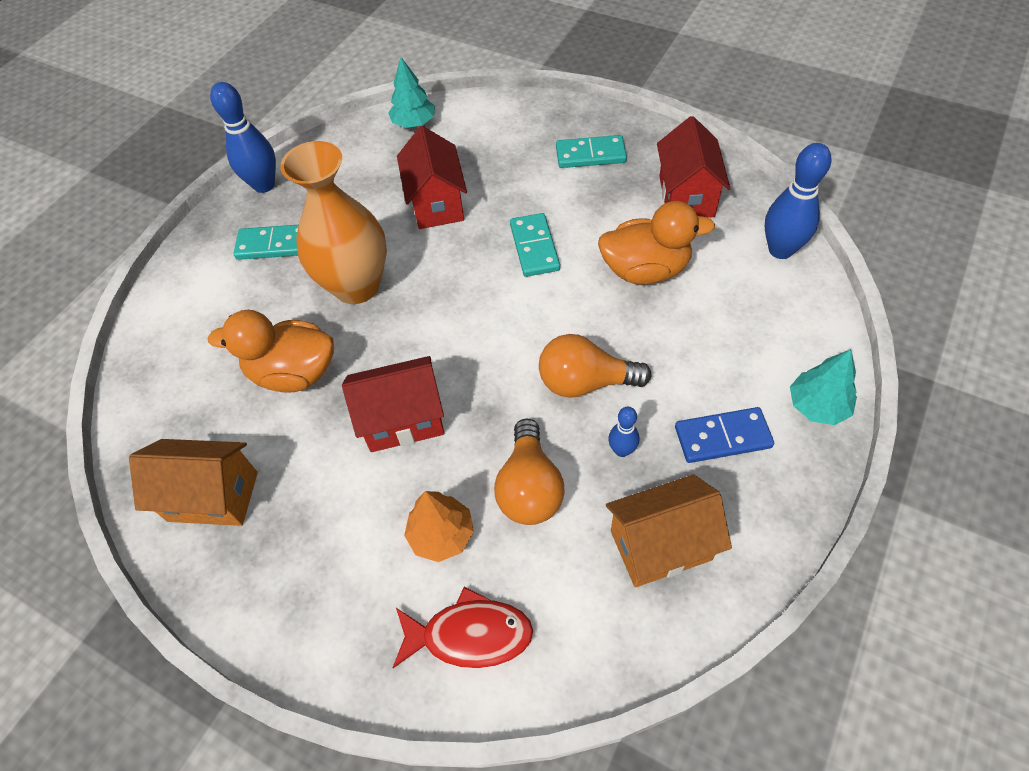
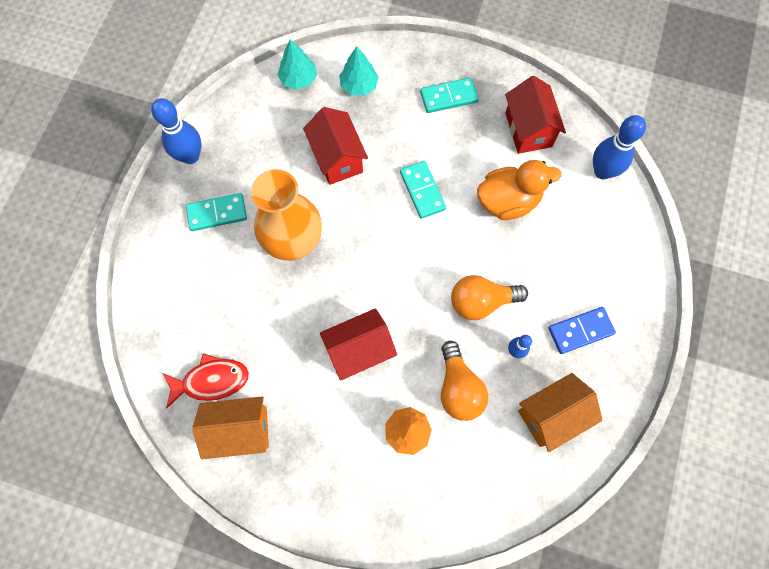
camera: 15 degrees left, 15 degrees up
orange duck [208,310,334,393] -> none
red fish [392,587,533,668] -> red fish moved to [162,353,249,408]
turquoise tree [790,349,857,425] -> turquoise tree moved to [339,46,379,96]

